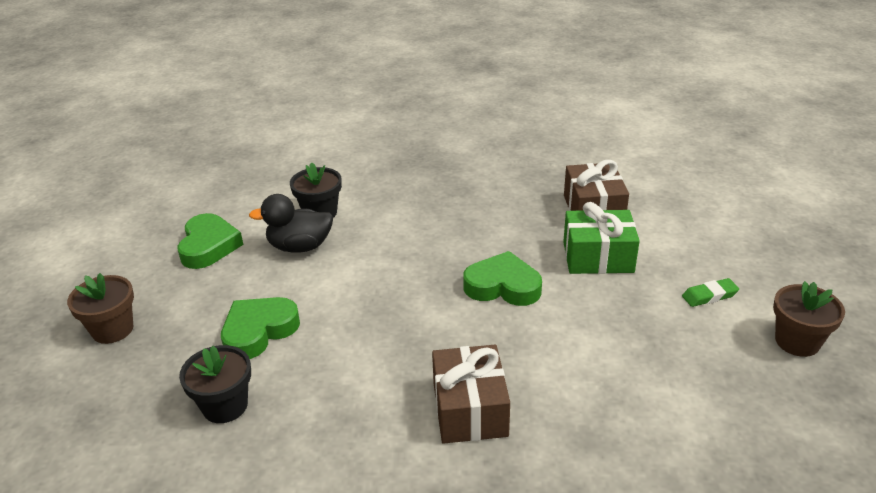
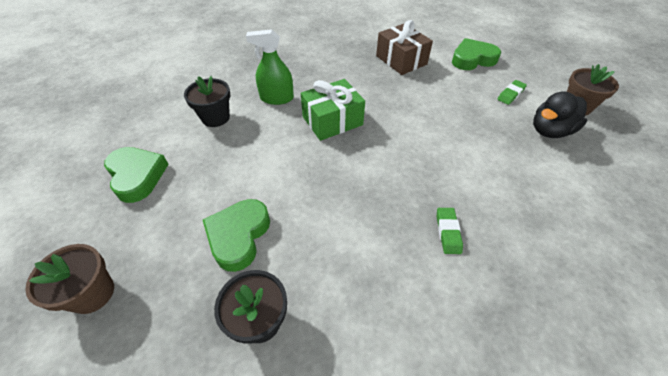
camera: 30 degrees left, 15 degrees up
black duck [249,194,333,253] -> black duck moved to [533,91,587,138]
brown gift [432,345,510,444] -> green eraser [437,208,463,254]
green heart [463,251,542,306] -> green heart moved to [452,38,501,70]
green gift [563,202,640,274] -> green gift moved to [301,79,365,141]
none -> green spray bottle [246,29,294,105]

